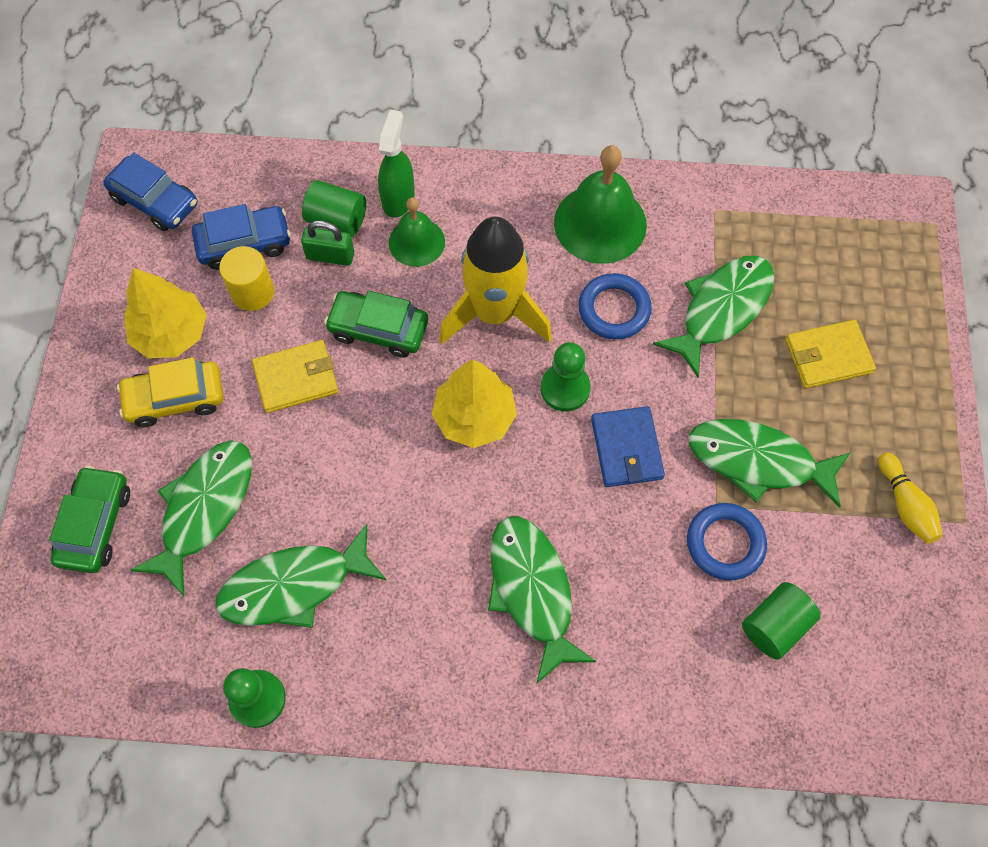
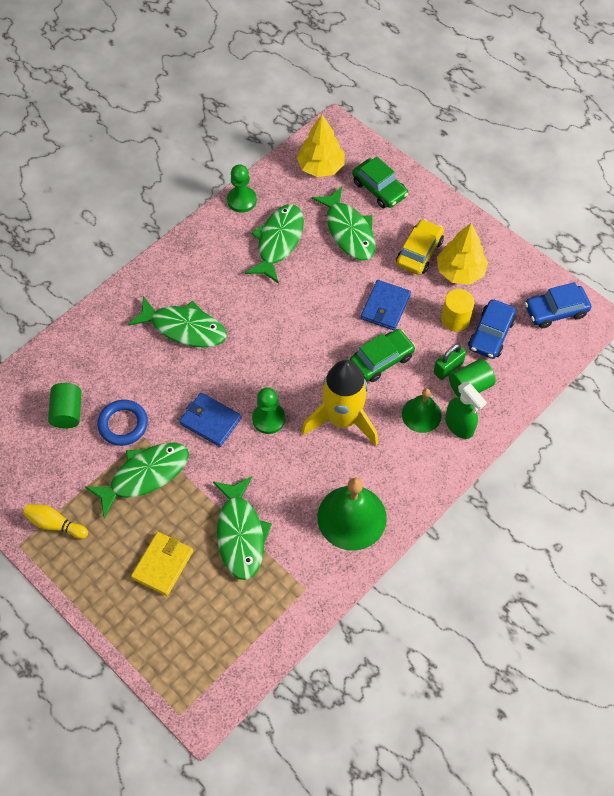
camera: 130 degrees right, 5 degrees down
yellow wallet [252,340,338,413] -> blue wallet [361,280,411,330]
yellow tree [432,360,517,448] -> yellow tree moved to [297,115,345,177]
blue ring [578,273,652,339] -> none

